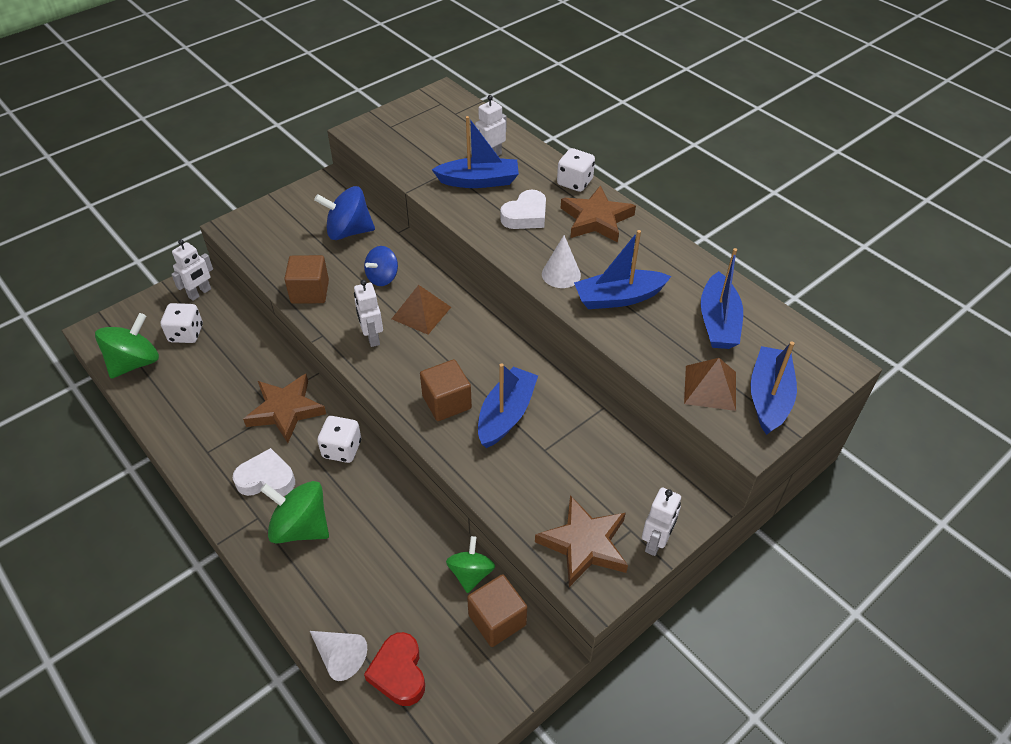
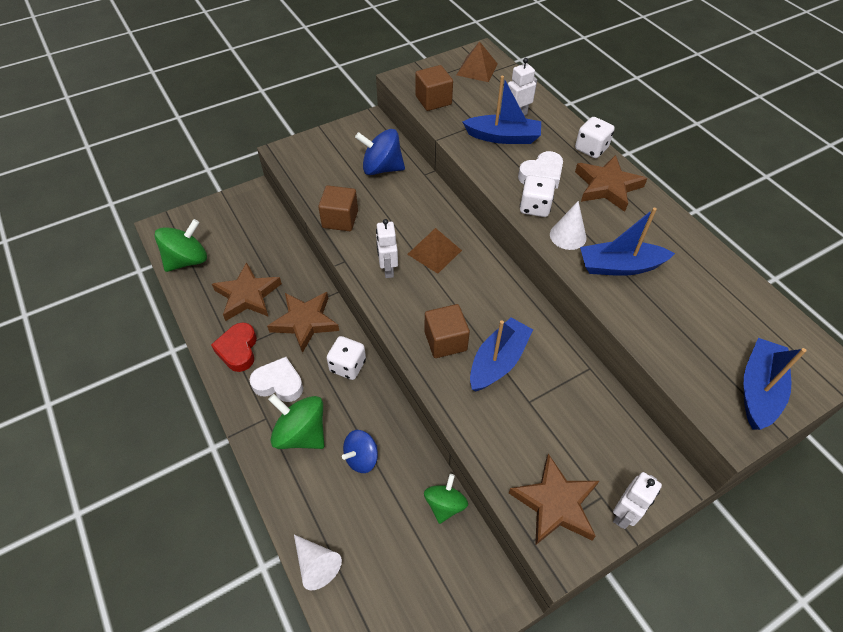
camera: 10 degrees right, 5 degrees up
white dice [161,303,203,343] -> white dice moved to [520,175,556,217]
white robot [171,239,213,301] -> none
blue spinning top [364,246,398,286] -> blue spinning top moved to [342,430,378,473]
red heart [364,632,425,706] -> red heart moved to [211,323,257,372]
brown cube [467,574,527,647] -> brown cube moved to [415,65,453,111]
brown pyramid [684,358,736,411] -> brown pyramid moved to [457,41,498,82]
blue boat [701,248,743,349] -> none
none -> brown star [212,262,282,321]

